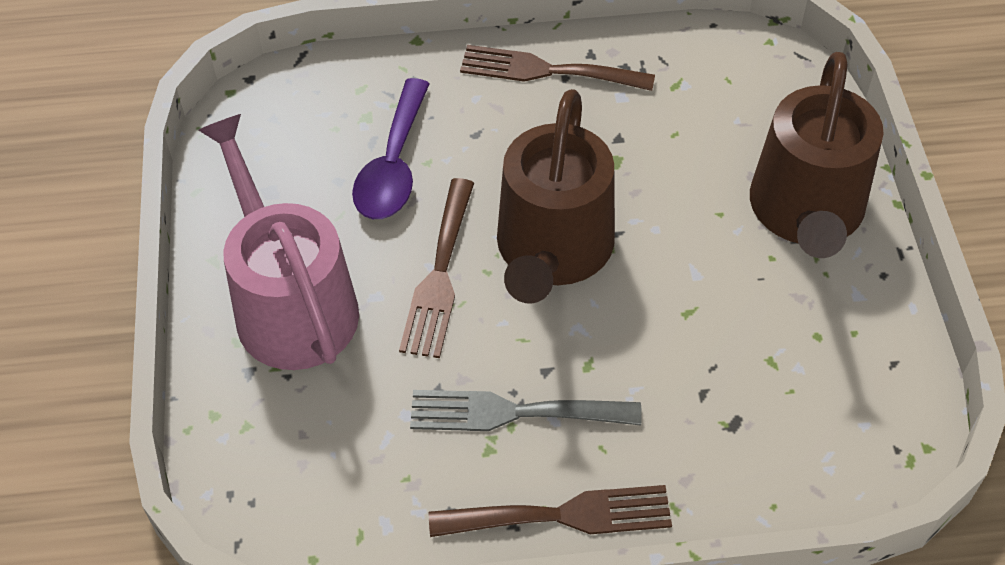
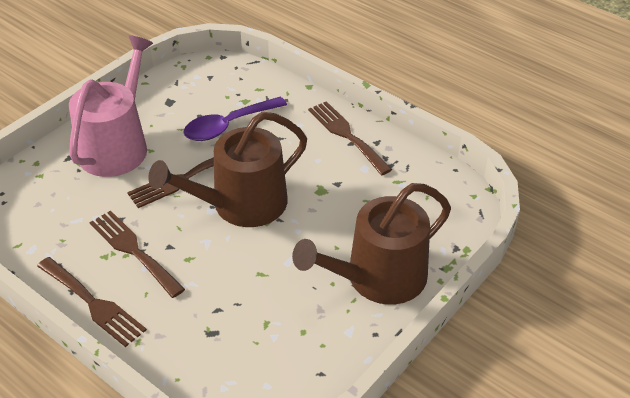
camera: 45 degrees right, 10 degrees down
grey fork [410,390,642,431] -> brown fork [90,210,185,298]

